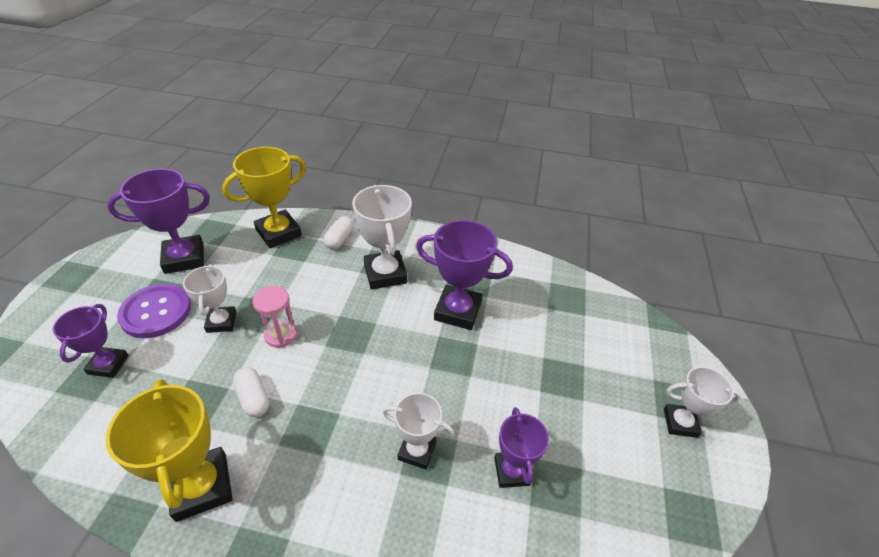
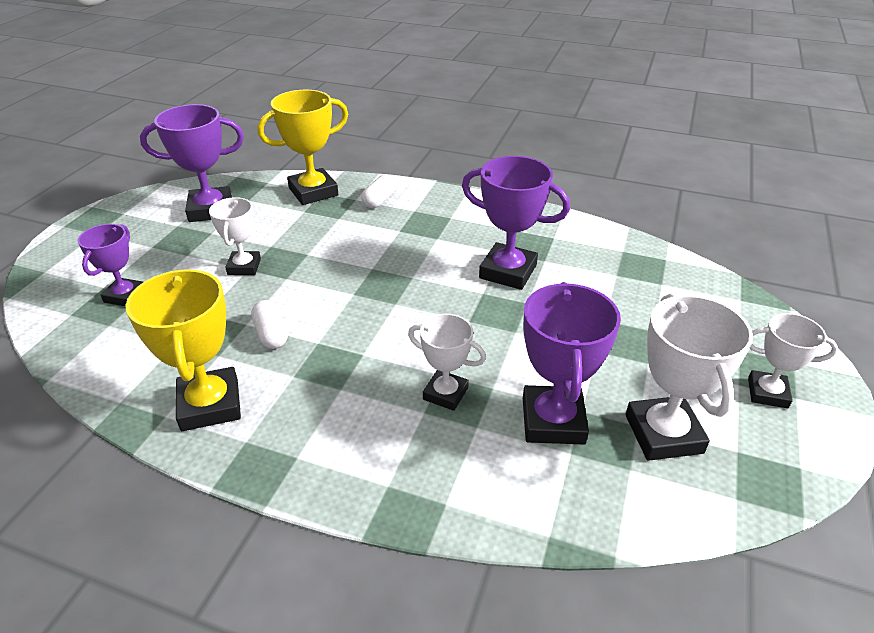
camera: 10 degrees right, 5 degrees down
purple button [117,284,191,338] -> none
pink hourglass [253,286,298,348] -> none
white trophy [352,185,412,290] -> white trophy moved to [625,293,753,461]
purple trophy [494,407,549,488] -> purple trophy [523,282,621,444], size x1.61

